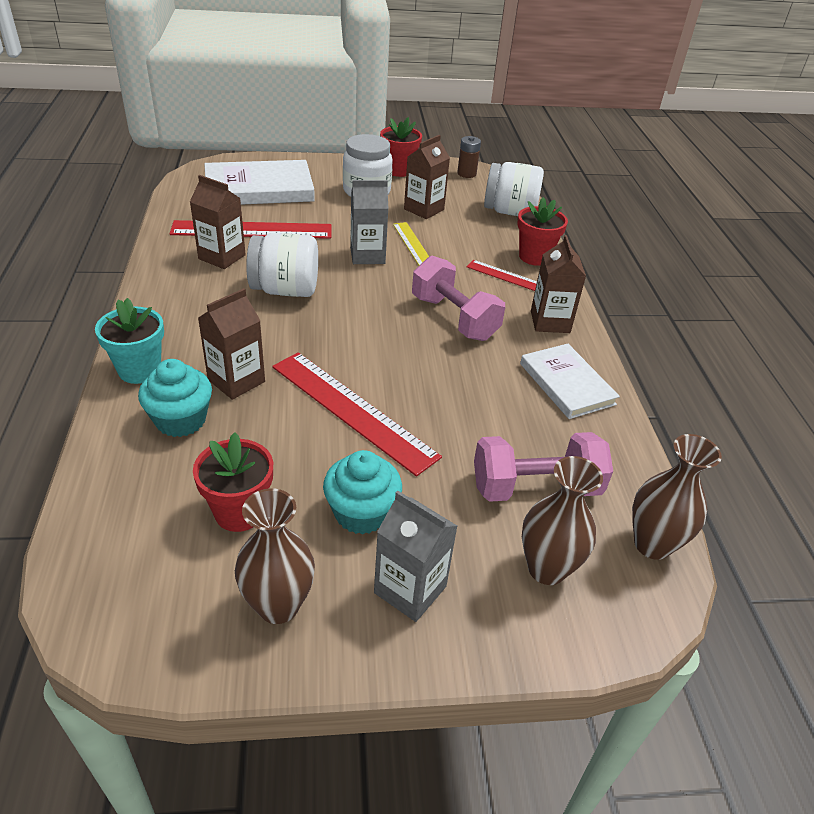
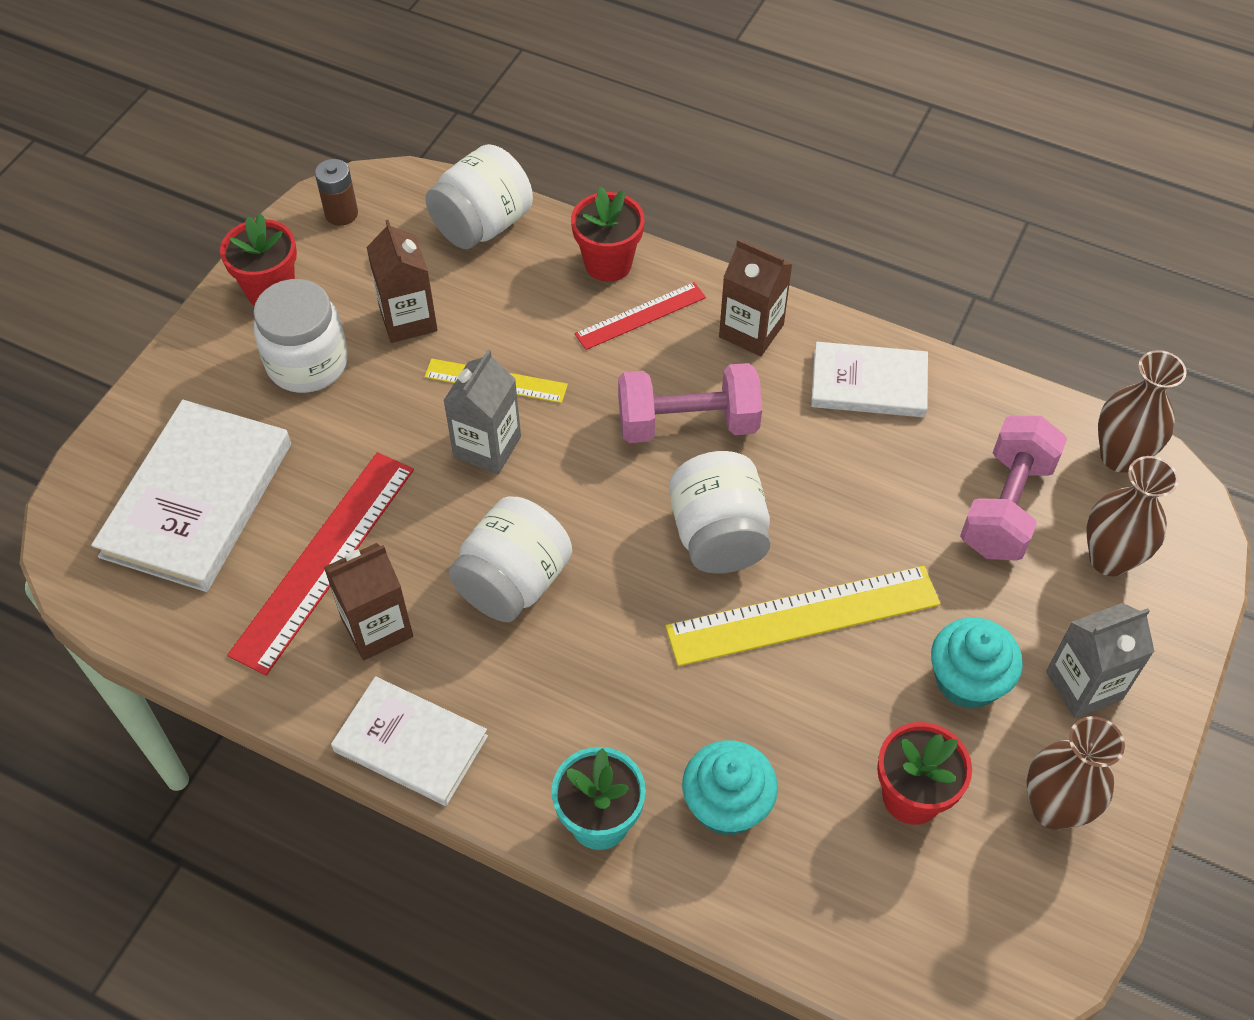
camera: 55 degrees left, 15 degrees up
brown carton [198,288,265,400] -> none
red ruler [272,352,442,477] -> yellow ruler [665,566,941,666]
none -> white book [331,676,488,806]
none -> white jar [669,451,771,574]

